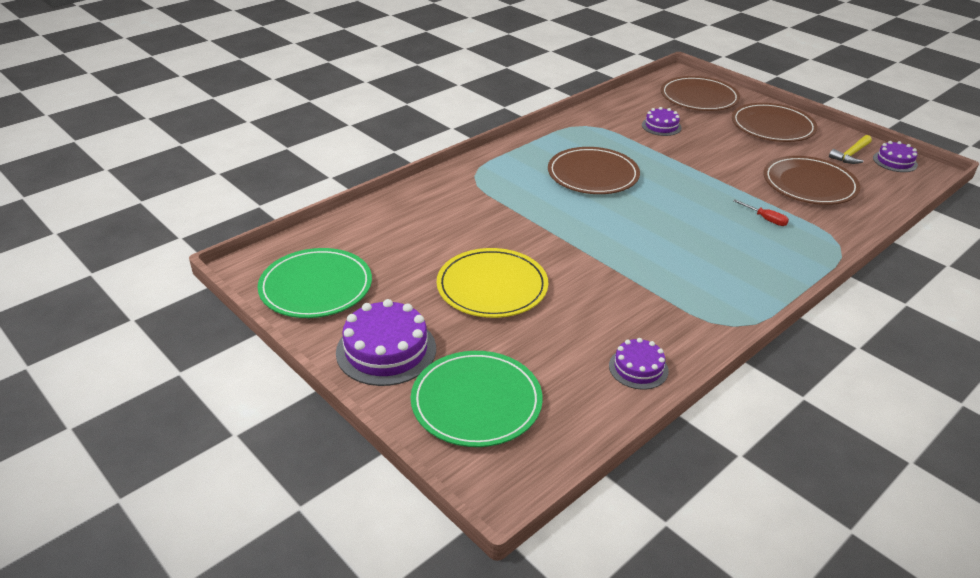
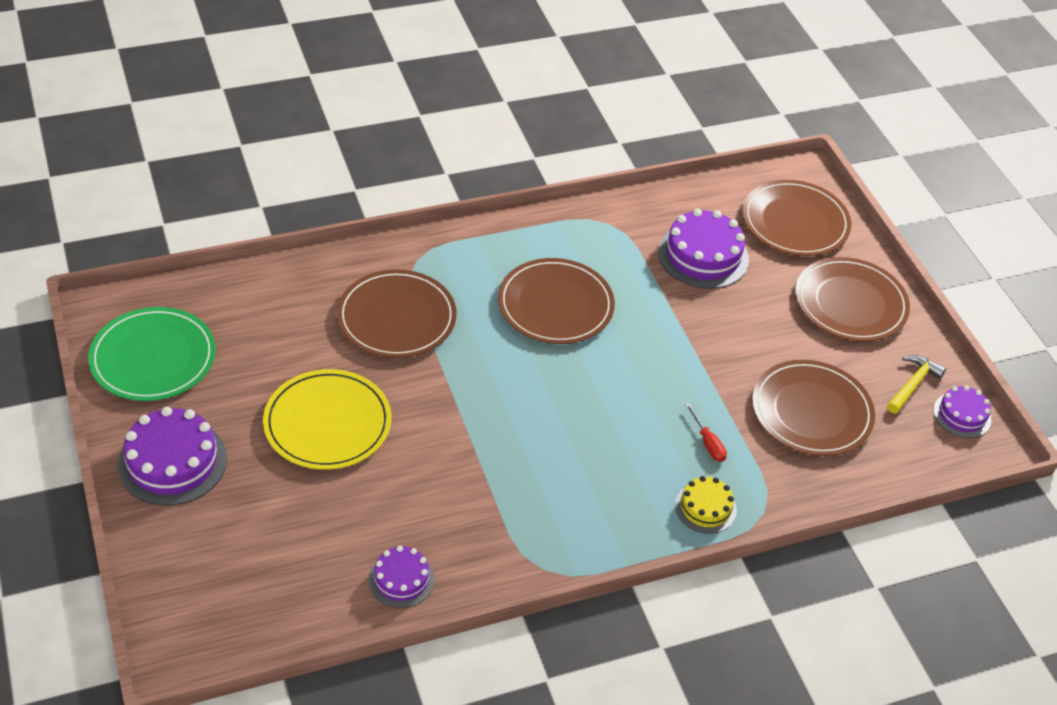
camera: 20 degrees right, 10 degrees up
green plate [411,351,543,447] -> none
purple cake [642,107,682,136] -> purple cake [658,209,749,289], size x1.72
yellow hammer [829,135,872,164] -> yellow hammer turned 150 degrees clockwise [887,355,946,414]
none -> brown plate [337,269,457,358]
none -> yellow cake [675,476,737,534]

